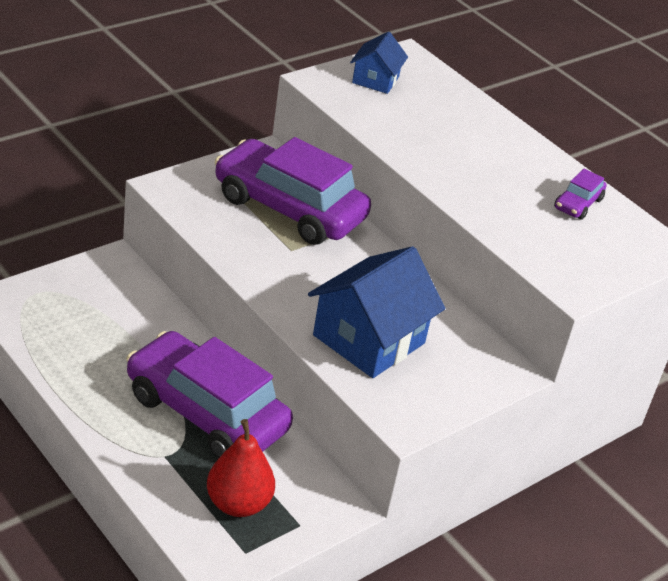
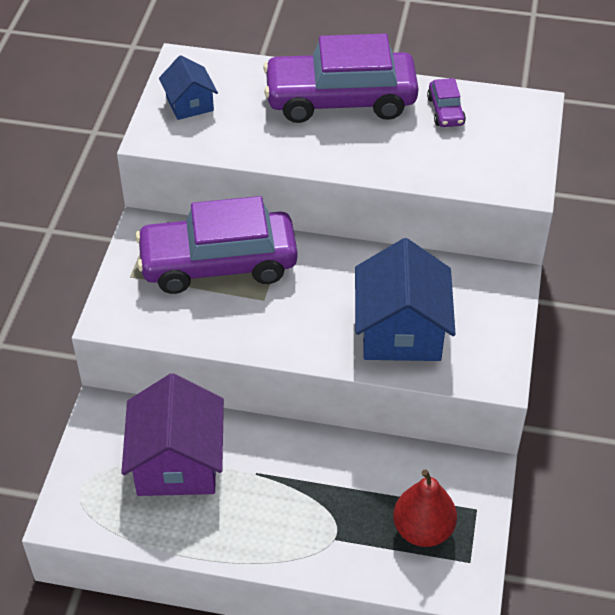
camera: 35 degrees left, 10 degrees up
purple car [126,331,293,459] -> purple car moved to [263,34,418,123]
none -> purple house [121,373,224,496]

